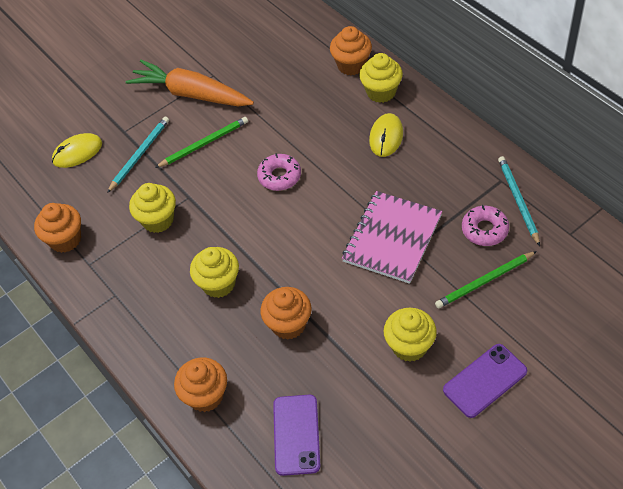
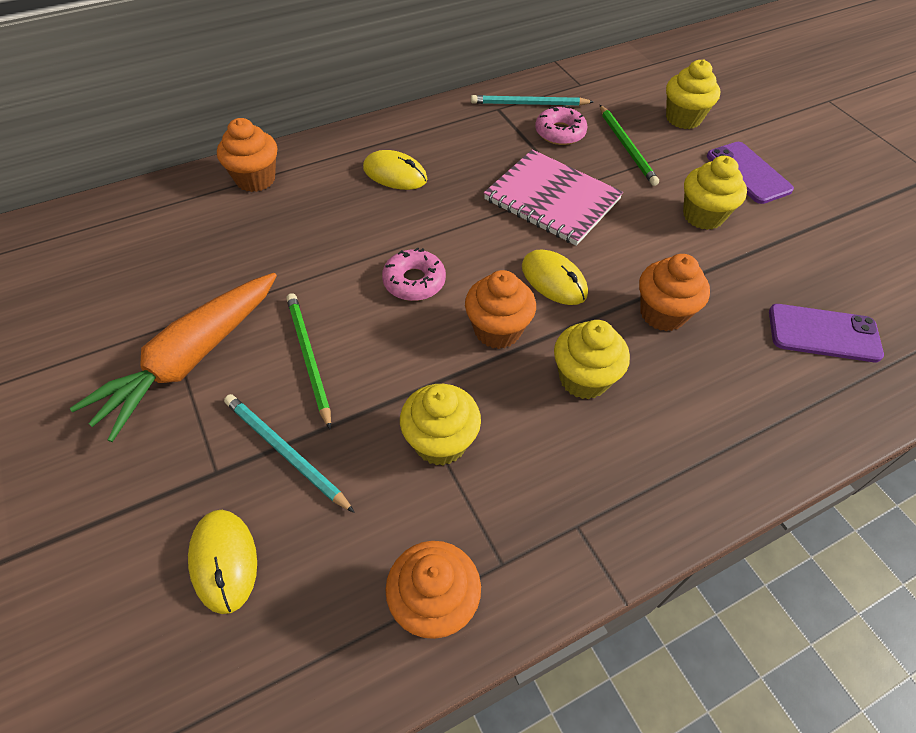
camera: 85 degrees left, 0 degrees up
orange cupcake [174,357,227,412] -> orange cupcake moved to [465,270,536,349]
yellow cupcake [359,53,403,103] -> yellow cupcake moved to [666,59,720,129]
none -> yellow mouse [522,249,588,305]

